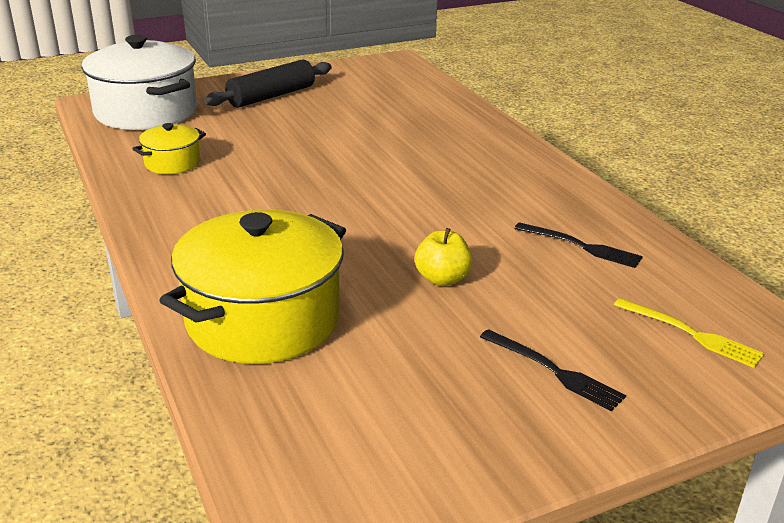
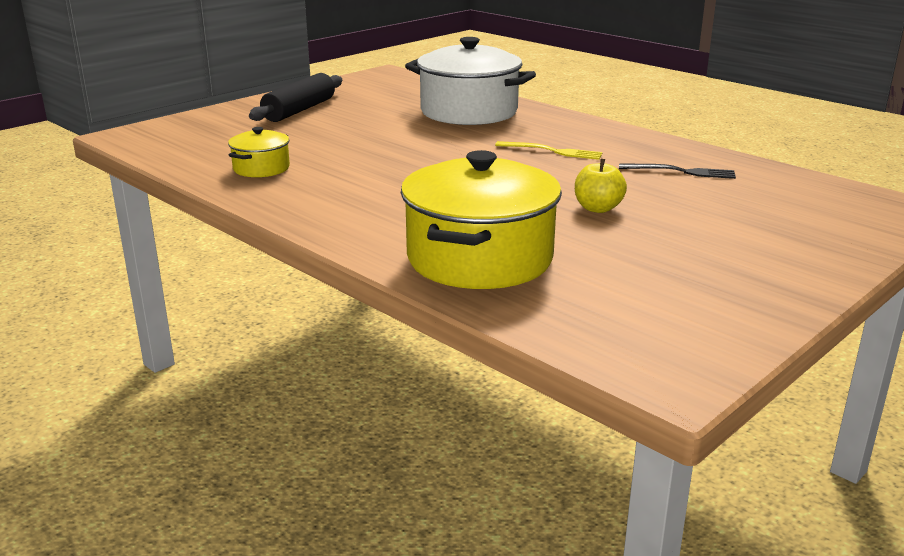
camera: 20 degrees left, 5 degrees down
white pot [82,35,197,130] -> white pot moved to [405,37,536,125]
black fork [480,329,626,411] -> none
yellow fork [614,298,764,368] -> yellow fork moved to [495,141,603,160]

